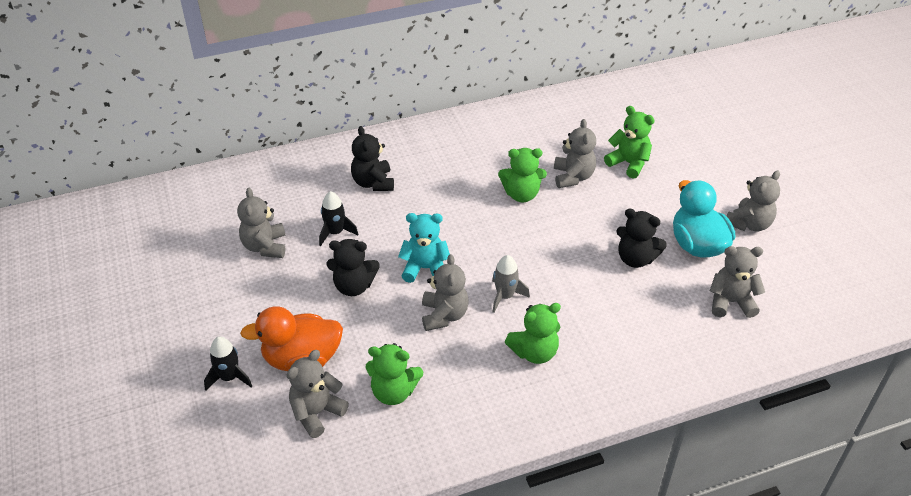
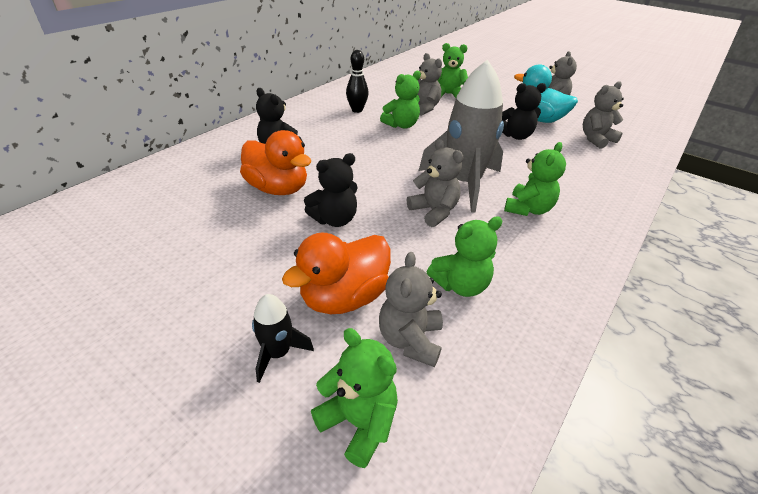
camera: 35 degrees left, 5 degrees down
grey teddy bear [237,188,285,258] -> none
black rocket [319,191,358,246] -> orange duck [240,130,311,195]
turquoise teddy bear [398,213,450,283] -> none
grey rocket [492,255,530,313] -> grey rocket [419,60,504,212], size x2.18
none -> green teddy bear [311,328,398,468]
none -> black bowling pin [346,50,369,113]

